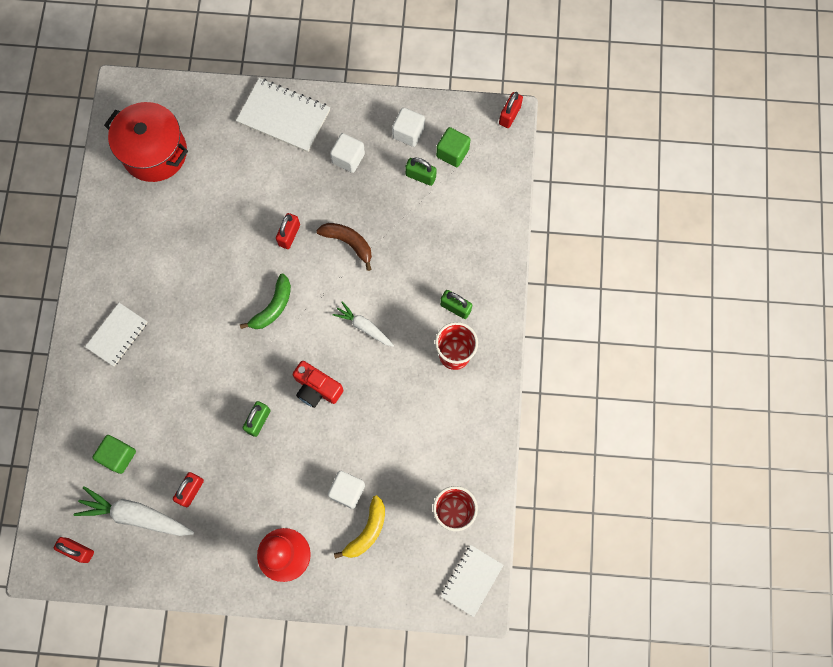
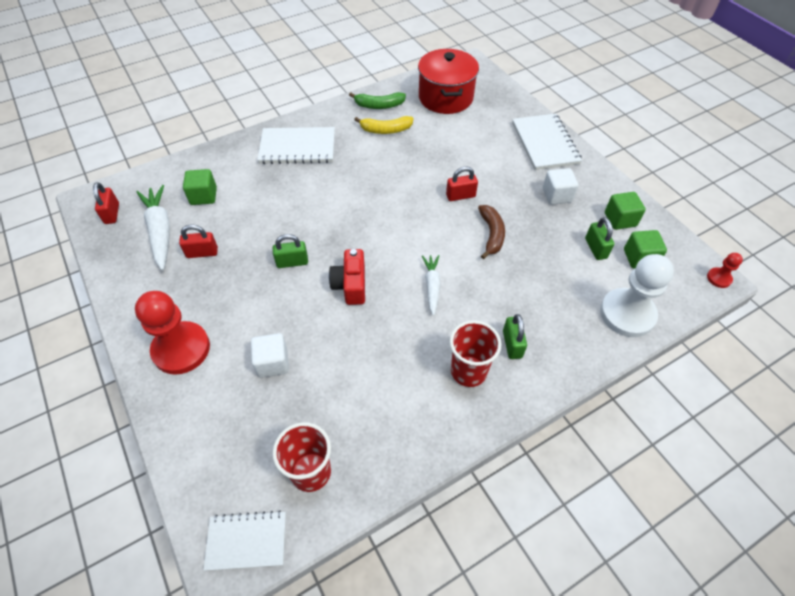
camera: 55 degrees right, 20 degrees down
white notebook [85,303,148,366] -> white notebook [257,127,335,164], size x1.53
green banana [240,274,291,329] -> green banana moved to [349,92,406,109]
yellow banana [334,495,385,559] -> yellow banana moved to [354,116,413,134]
white cube [392,107,425,147] -> green cube [605,192,646,230]
red padlock [499,92,523,128] -> red pawn [707,253,743,288]
none -> white pawn [600,254,674,337]

